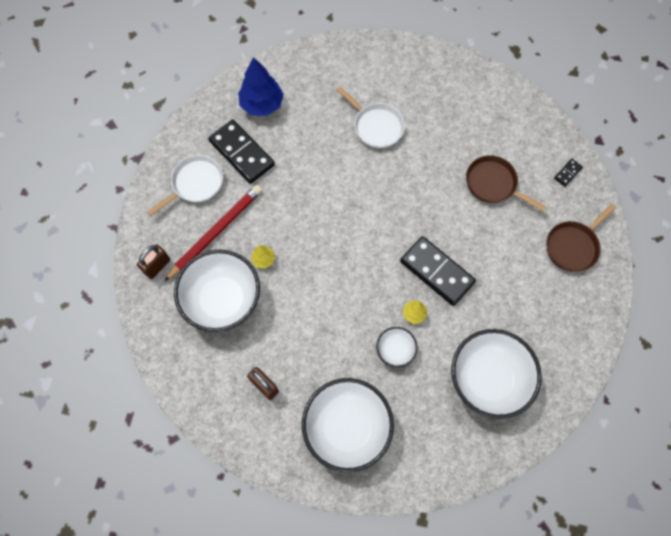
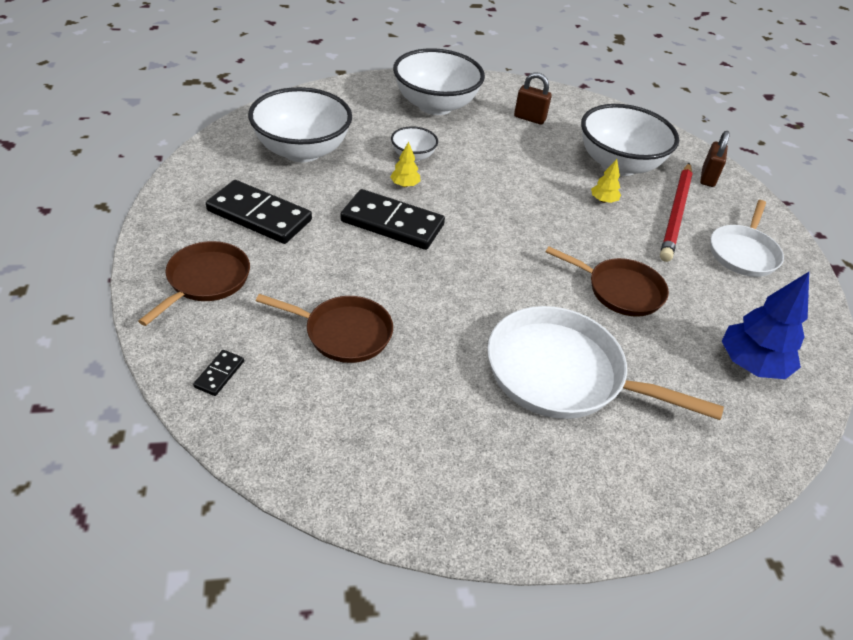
camera: 155 degrees right, 25 degrees down
black domino [208,120,275,184] -> black domino moved to [206,180,312,244]
white pan [337,87,405,148] -> white pan [487,306,724,420], size x1.60
none -> brown pan [546,247,669,317]

